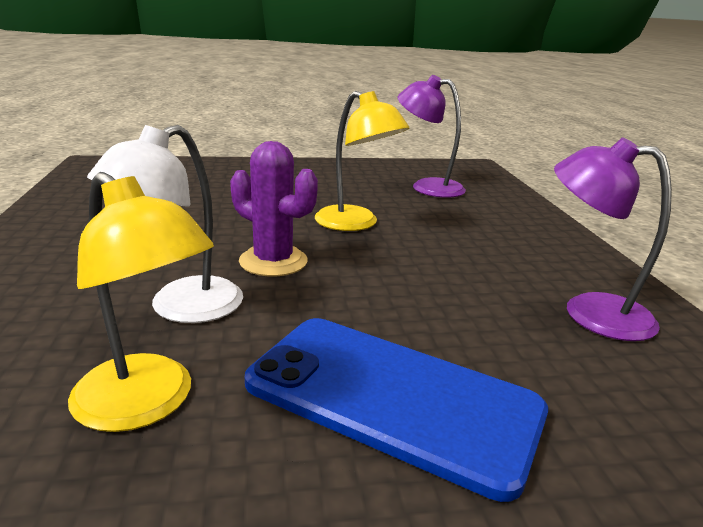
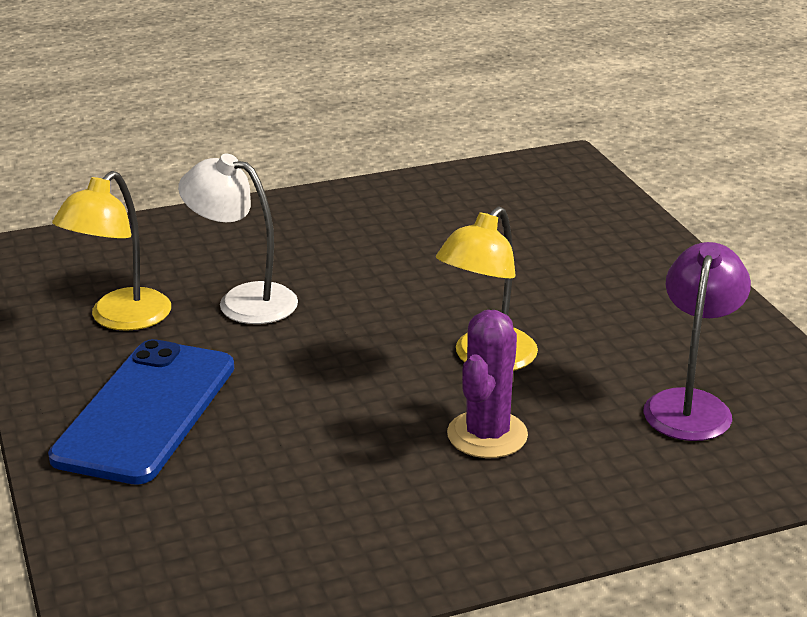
camera: 80 degrees right, 5 degrees up
purple cactus [230,141,318,276] -> purple cactus moved to [447,310,528,458]
purple lamp [554,138,672,341] -> none

